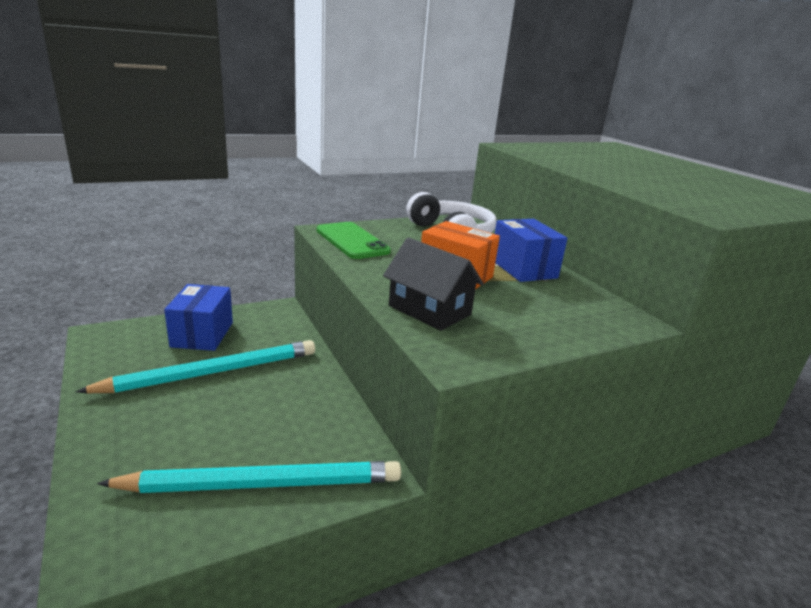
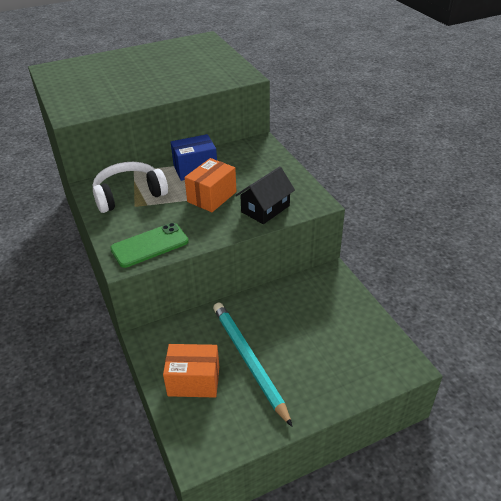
camera: 85 degrees left, 15 degrees up
turquoise pencil [97,461,401,493] -> none
blue box [164,284,233,351] -> orange box [163,344,219,397]

